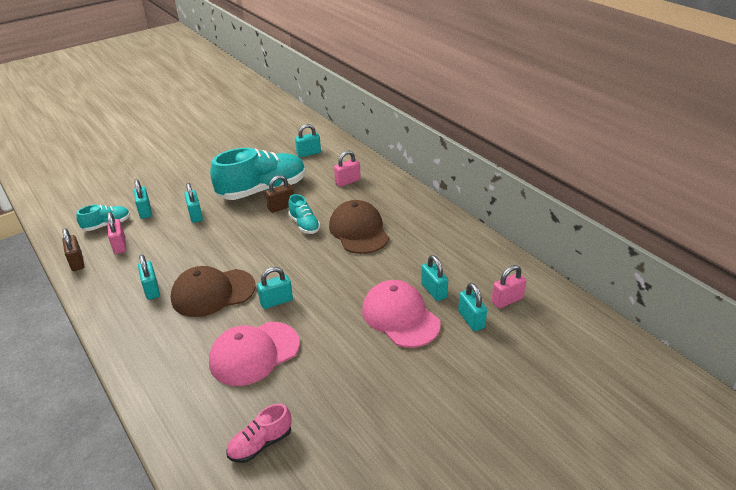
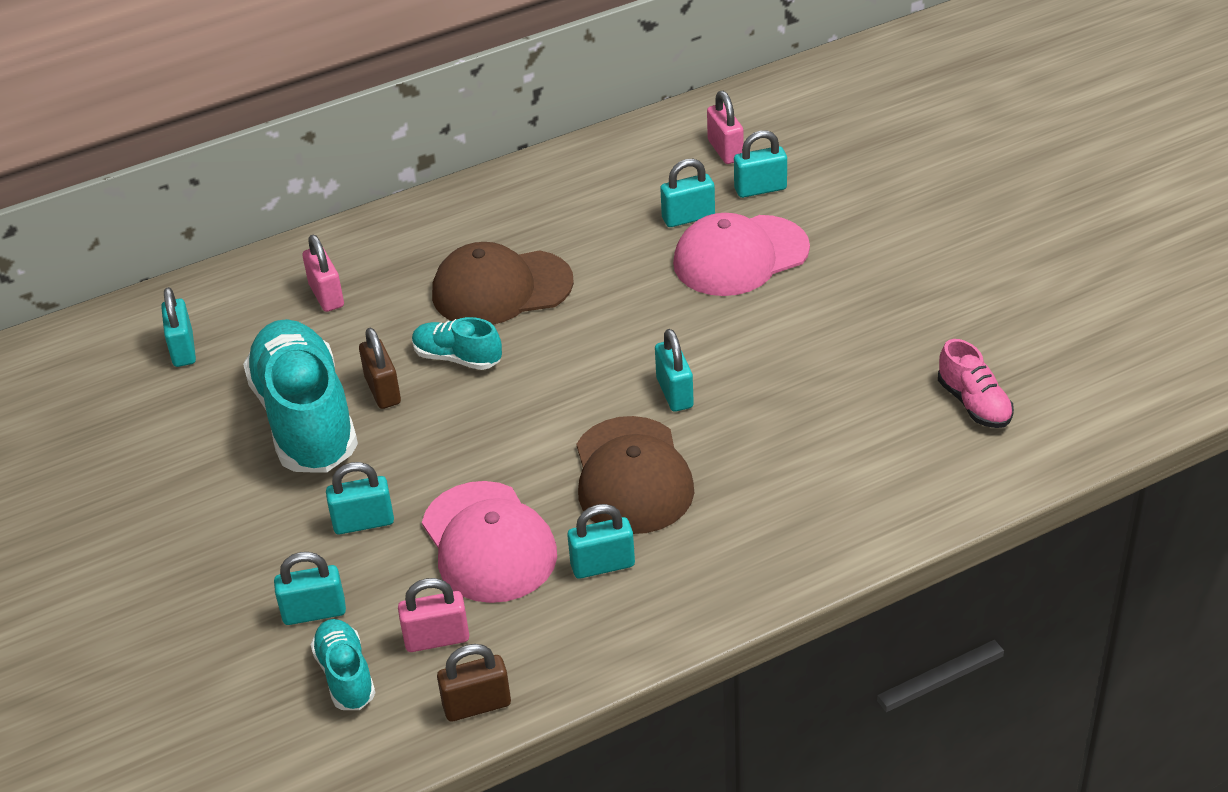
camera: 80 degrees left, 5 degrees up
pink cap [209,322,300,386] -> pink cap moved to [422,481,557,603]
turquoise shoe [288,194,320,234] -> turquoise shoe turned 135 degrees counterclockwise [412,317,502,370]

